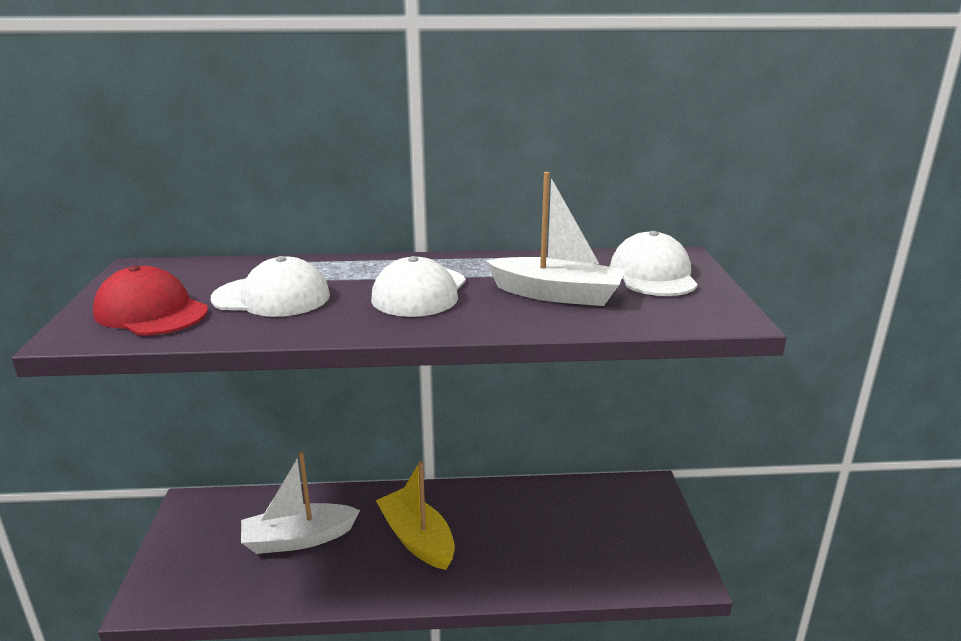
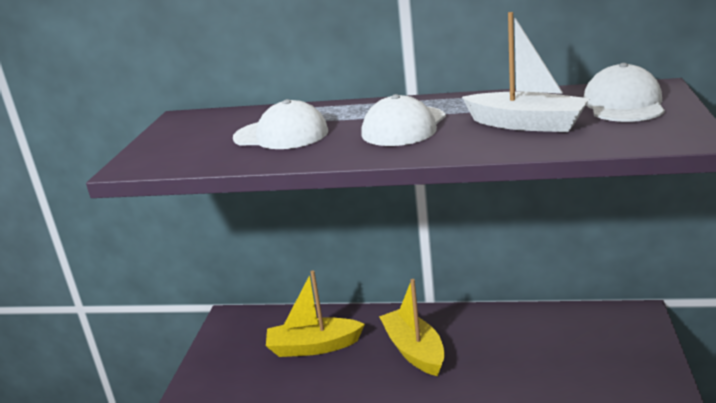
camera: 15 degrees right, 0 degrees up
red cap [93,265,208,336] -> none
white boat [241,452,360,554] -> yellow boat [266,270,365,357]

